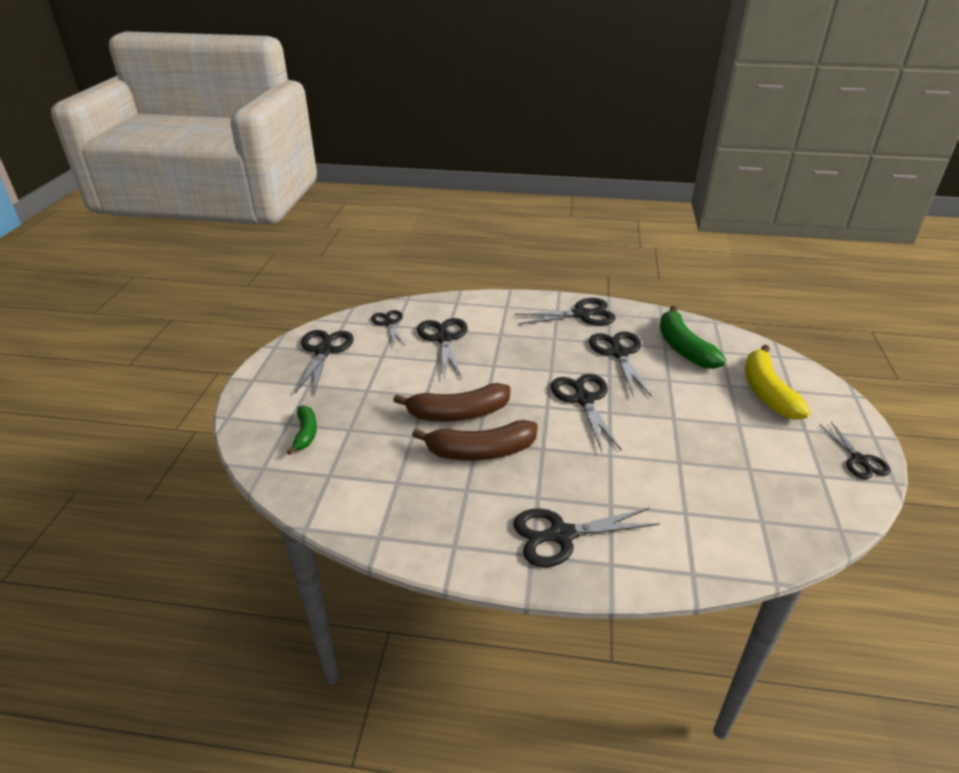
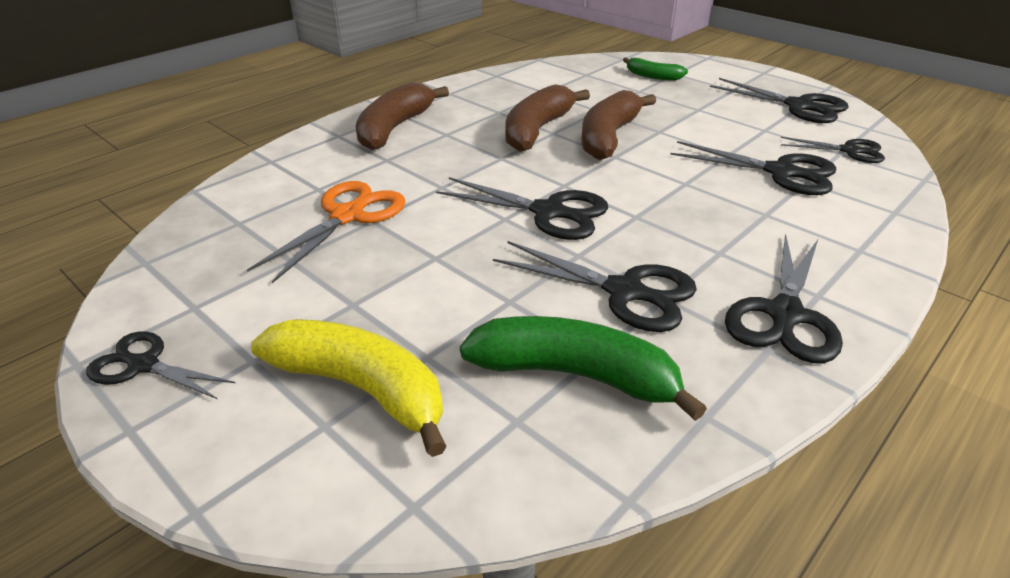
camera: 125 degrees right, 0 degrees up
black scissors [513,508,660,567] -> brown banana [356,82,449,150]
none -> orange scissors [247,181,405,283]

